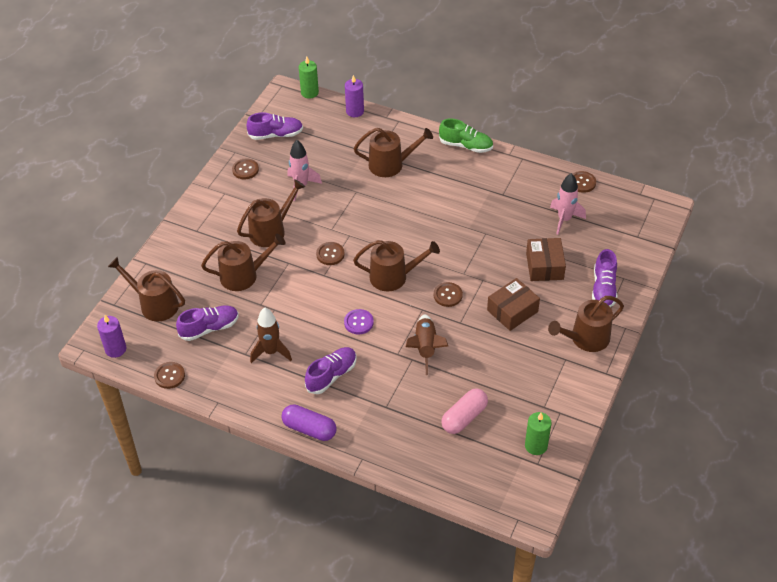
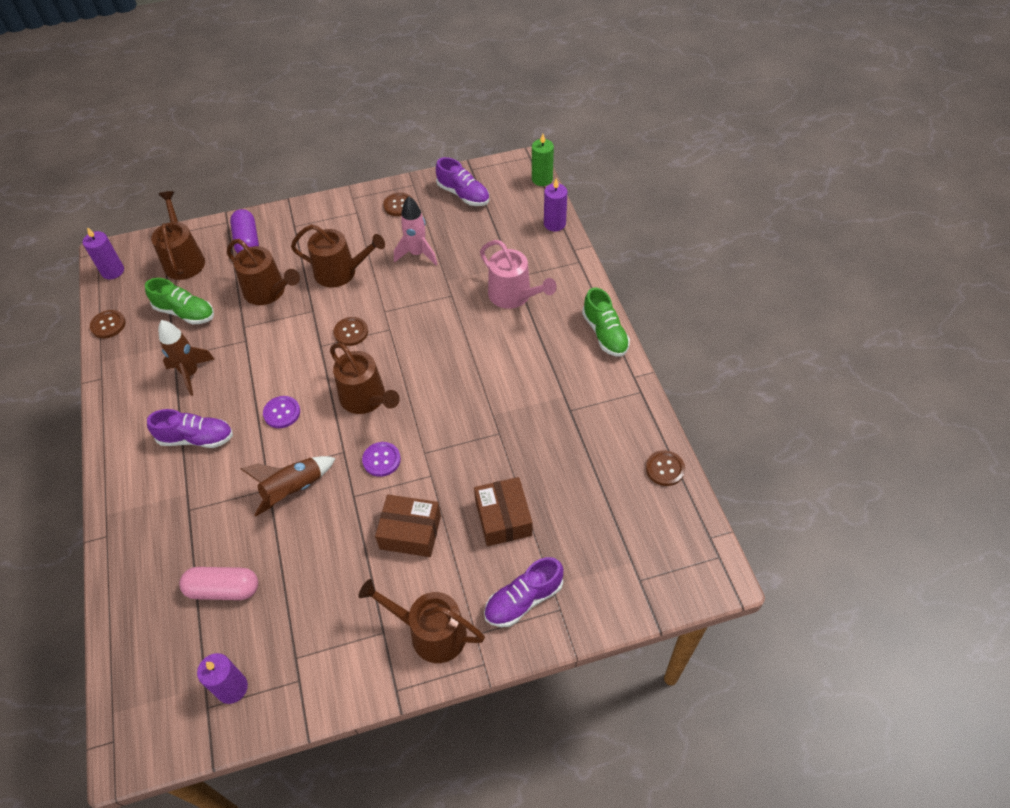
camera: 50 degrees right, 5 degrees up
purple shoe [176,305,239,341] -> green shoe [145,278,214,324]
purple capsule [282,404,336,441] -> purple capsule moved to [230,209,259,253]
brown watering can [354,128,433,177] -> pink watering can [480,240,557,309]
brown button [434,282,463,307] -> purple button [362,442,401,477]
green candle [525,412,551,455] -> purple candle [197,653,248,704]
brown box [526,238,566,281] -> brown box turned 60 degrees counterclockwise [474,477,532,546]
pink rocket [550,173,586,235] -> none

